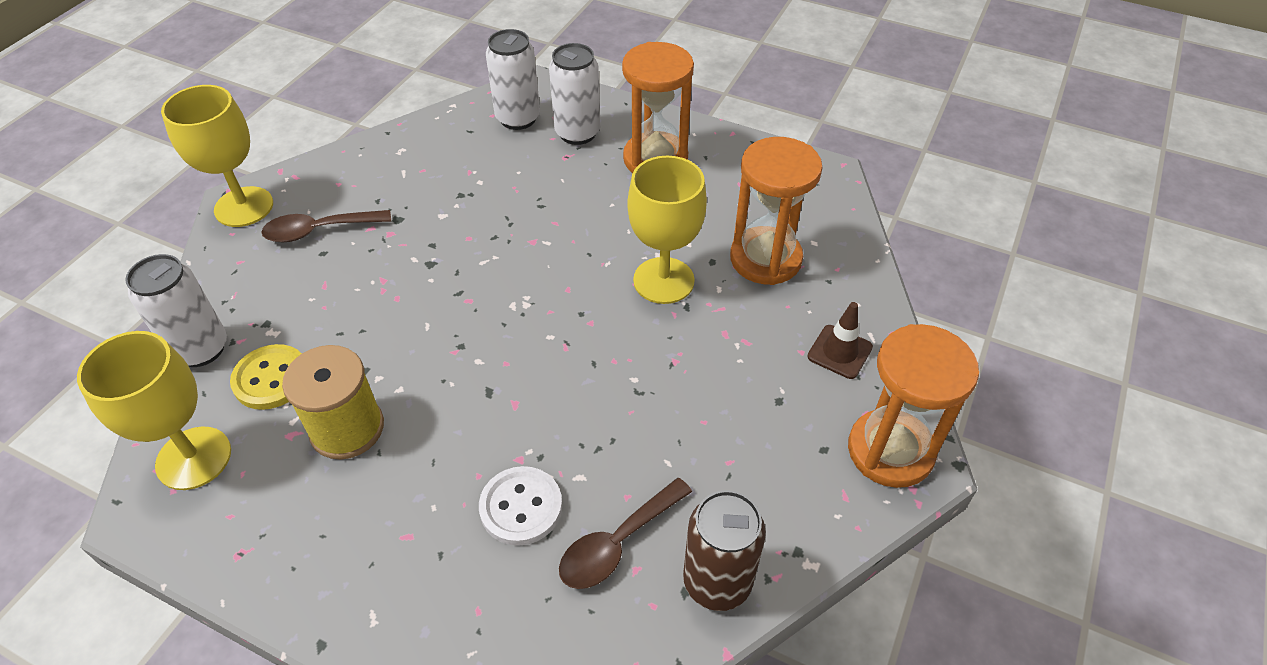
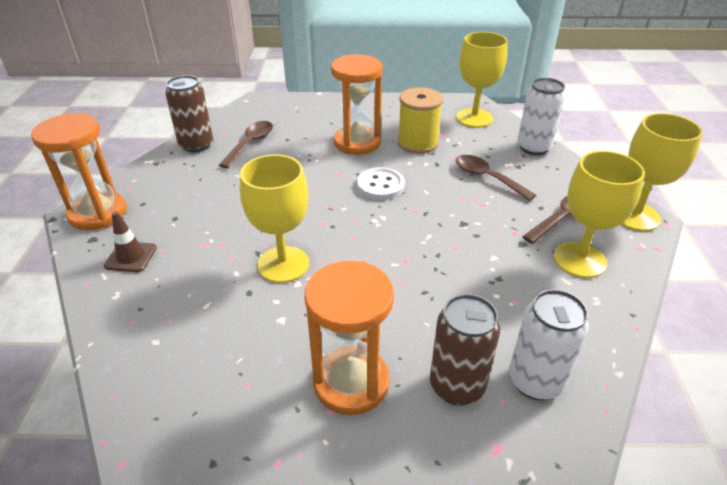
camera: 155 degrees right, 10 degrees down
yellow button [230,344,302,410] -> none
white button [479,466,562,546] -> white button moved to [357,167,405,200]
white can [549,43,600,145] -> brown can [430,294,500,406]
orange hourglass [730,137,823,285] -> orange hourglass moved to [331,54,383,155]
none -> brown spoon [456,155,537,201]
none -> yellow goblet [554,151,645,278]

